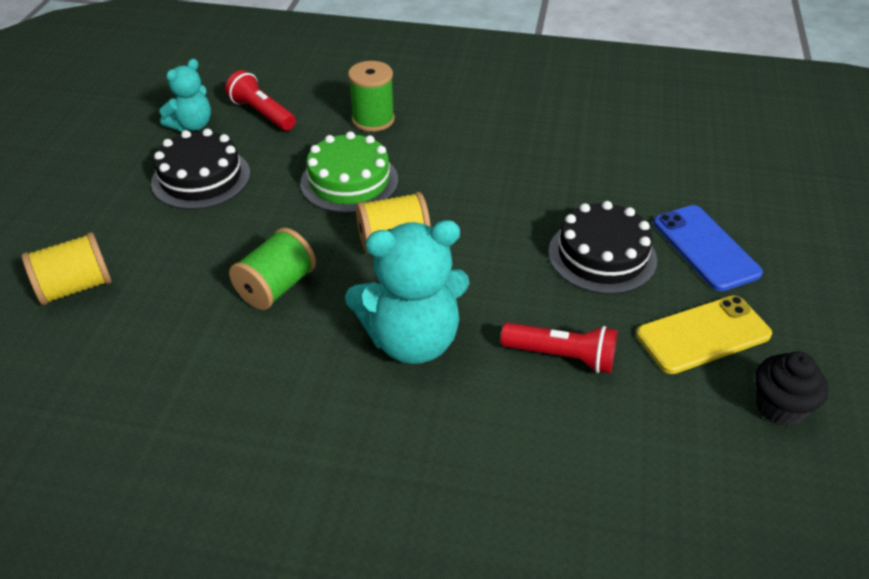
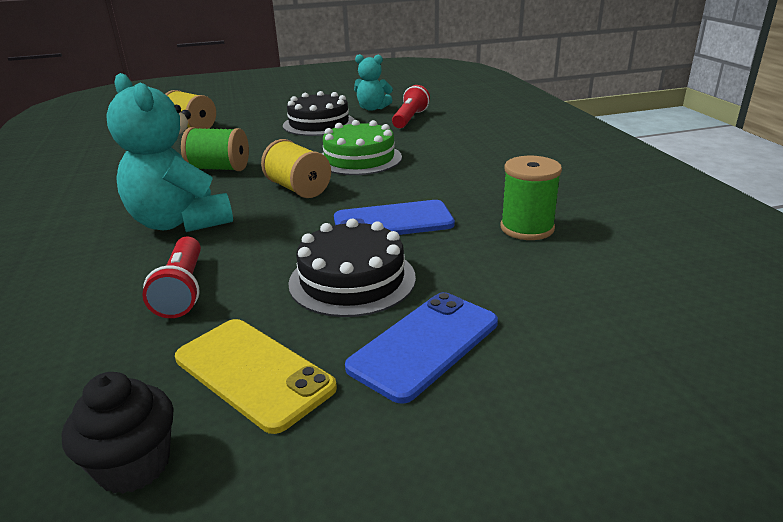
camera: 65 degrees right, 15 degrees down
green spool [348,61,395,132] -> green spool moved to [501,156,562,240]
none -> blue phone [334,200,455,235]

